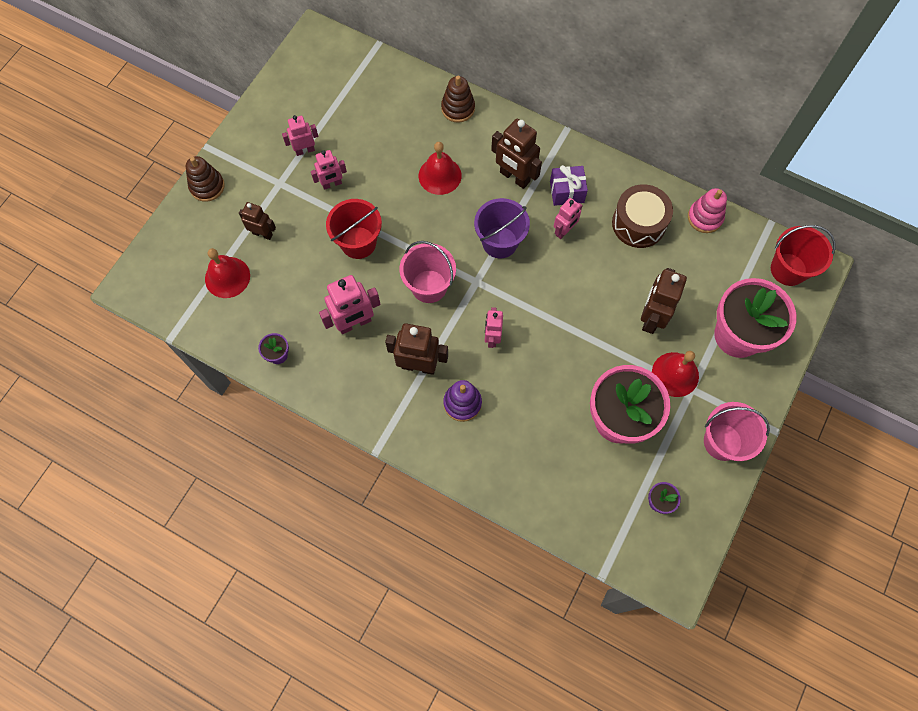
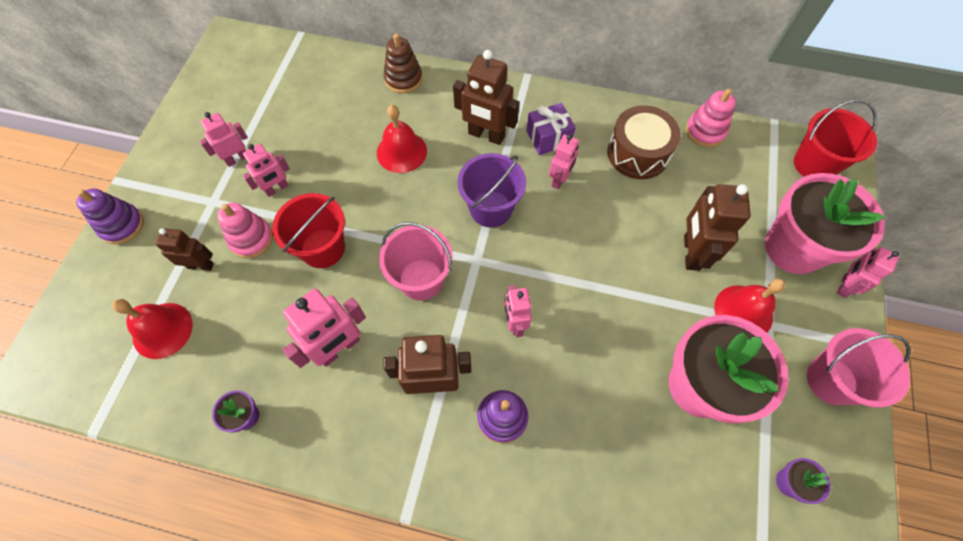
camera: 15 degrees left, 5 degrees down
brown stacking toy [186,156,225,202] -> purple stacking toy [76,188,144,244]
none -> pink stacking toy [217,203,273,258]
none -> pink robot [837,247,899,298]

